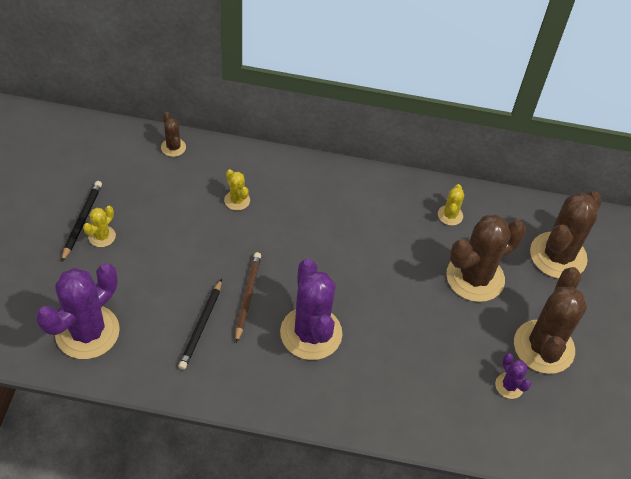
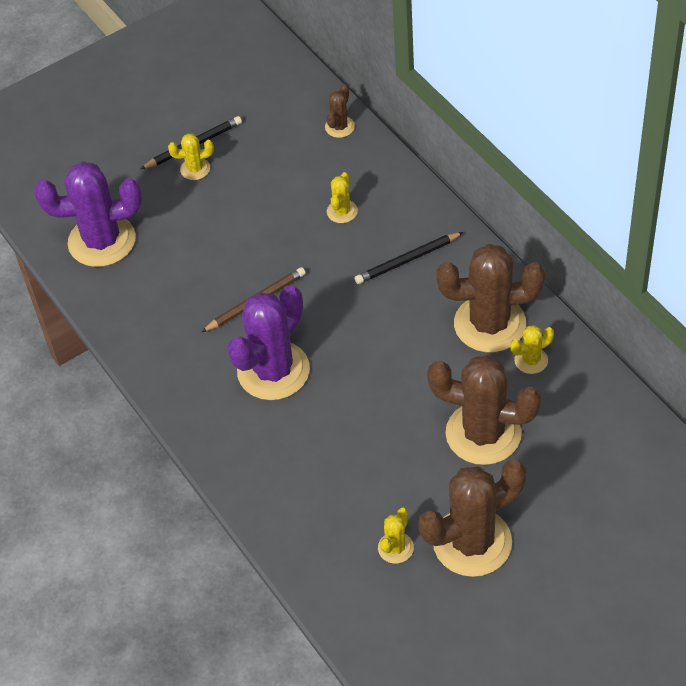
camera: 55 degrees right, 0 degrees up
black pencil [178,279,222,370] -> black pencil moved to [355,232,463,284]
purple cactus [495,353,531,399] -> yellow cactus [378,507,414,564]
brown cactus [530,191,602,279] -> brown cactus moved to [436,244,545,352]

